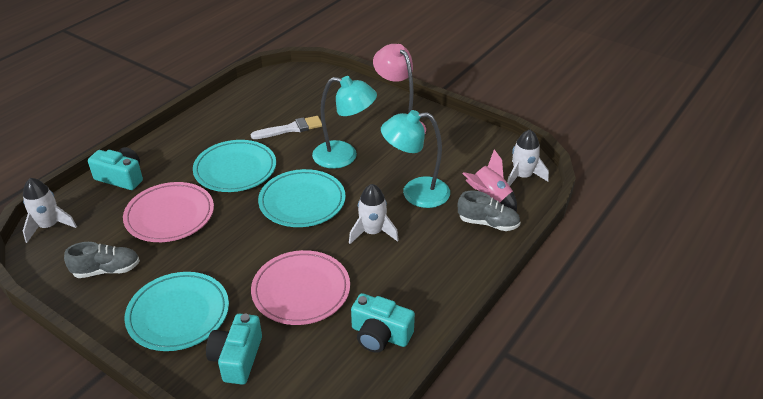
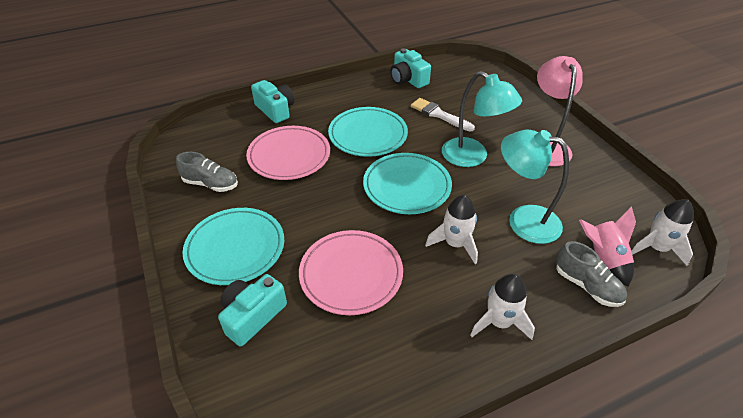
camera: 30 degrees right, 5 degrees up
white rocket [23,178,77,243] -> white rocket moved to [470,274,535,340]
white brush [251,116,322,139] -> white brush turned 150 degrees counterclockwise [411,98,475,132]
turquoise camera [351,293,415,353] -> turquoise camera moved to [390,48,431,88]

